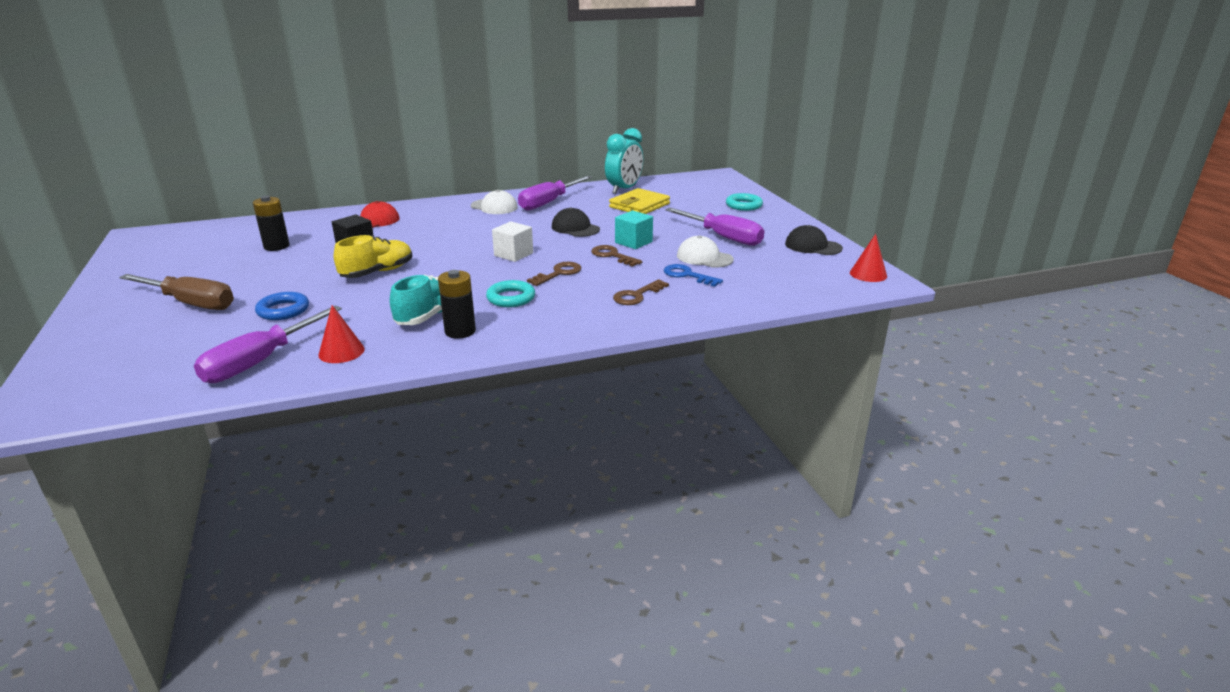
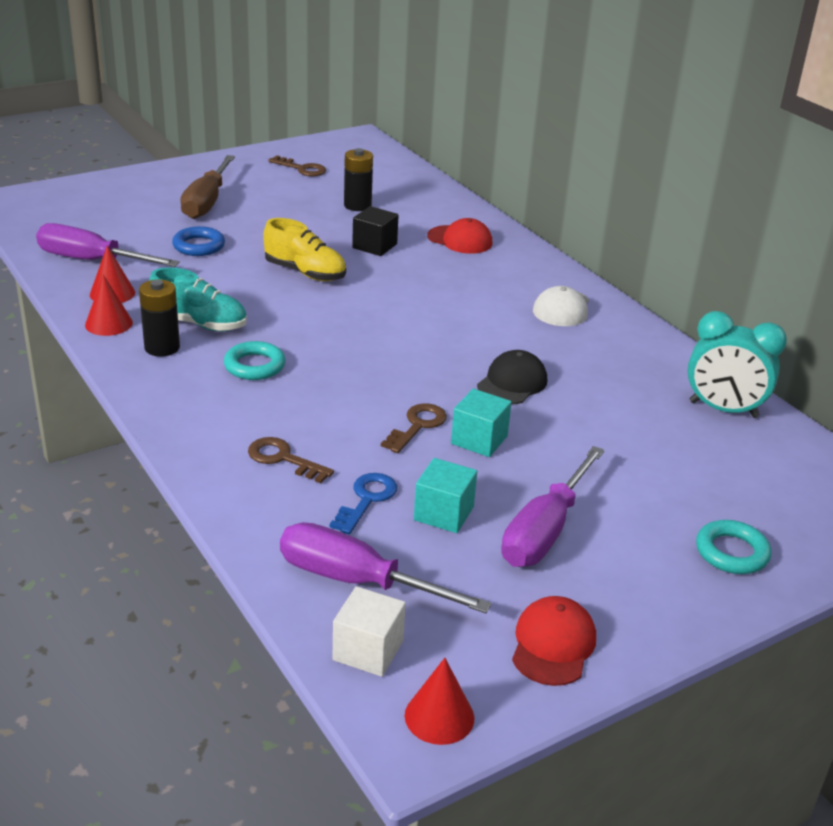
camera: 75 degrees right, 5 degrees up
white cube [492,221,533,262] -> white cube moved to [333,586,406,677]
purple screwdriver [518,176,592,211] -> purple screwdriver moved to [280,522,492,613]
brown key [527,262,581,286] -> brown key moved to [268,155,326,177]
yellow wallet [609,188,670,214] -> none
white cap [677,236,734,268] -> turquoise cube [414,458,477,533]
black cap [785,225,843,255] -> red cap [512,596,596,686]
none -> red cone [85,274,133,336]

